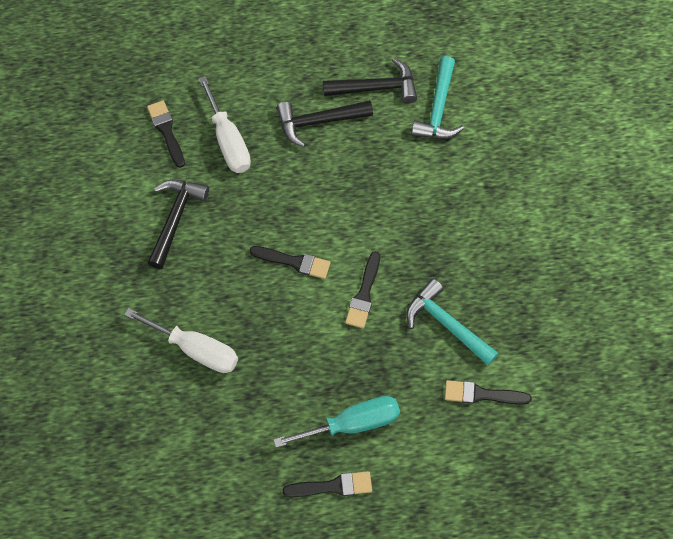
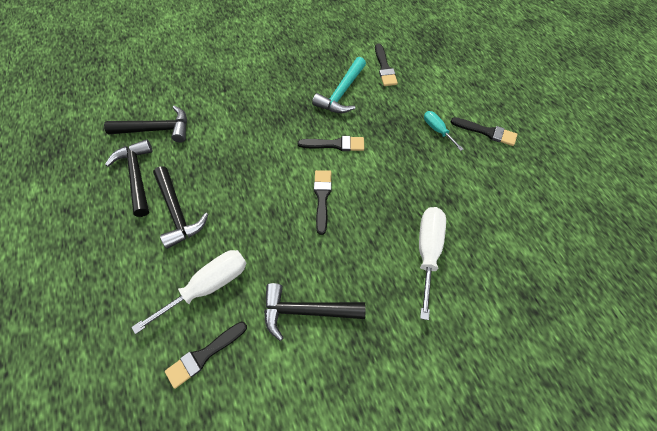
camera: 105 degrees left, 5 degrees down
turquoise screwdriver [273,396,400,448] -> turquoise screwdriver [424,111,463,151], size x0.57
black brush [282,471,372,497] -> black brush turned 135 degrees clockwise [451,117,517,146]
turquoise hammer [411,56,464,139] -> black hammer [104,106,187,143]

